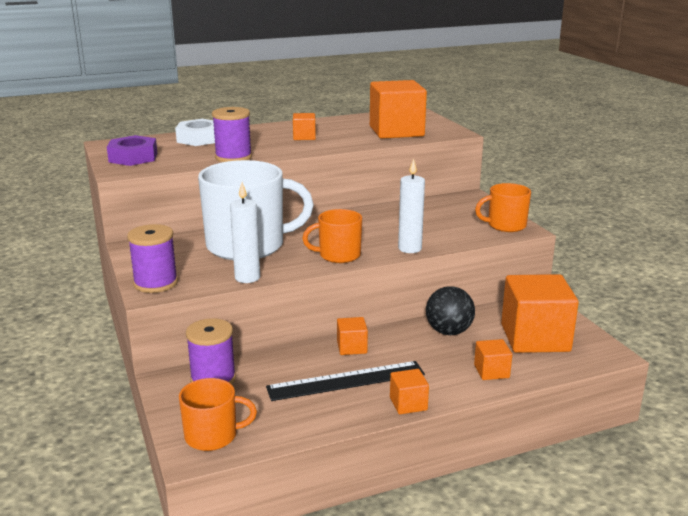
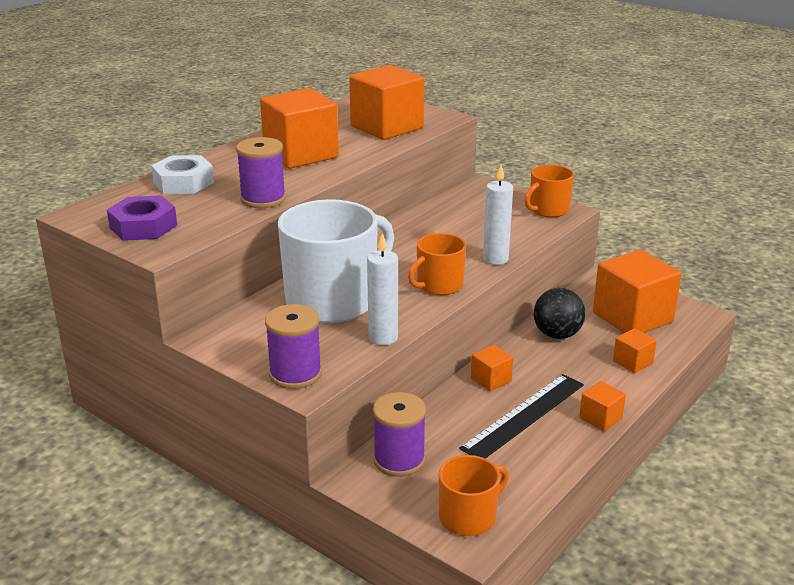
camera: 30 degrees left, 5 degrees up
orange cube [293,113,316,140] -> orange cube [260,88,339,169], size x2.16

